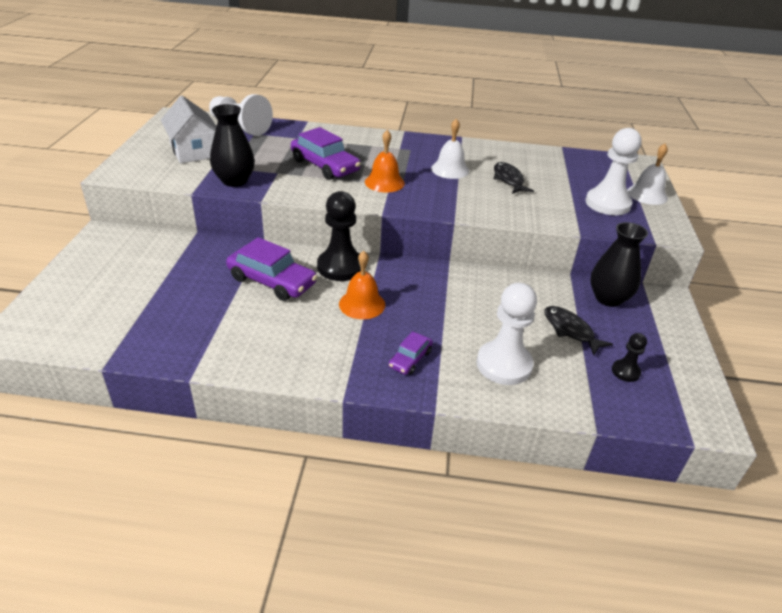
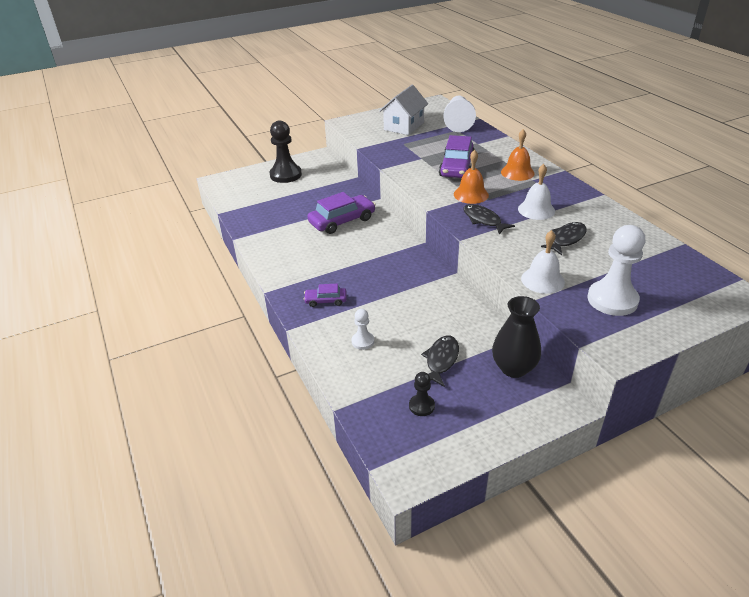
camera: 60 degrees right, 0 degrees up
black vase [210,104,255,187] -> none
purple car [226,237,317,301] -> purple car turned 120 degrees counterclockwise [307,192,376,234]
black pawn [317,191,361,281] -> black pawn moved to [270,121,302,183]
orange bell [339,251,385,319] -> orange bell moved to [501,129,535,181]
white pawn [476,283,537,385] -> white pawn [351,309,374,350], size x0.50
white bell [627,144,668,205] -> white bell moved to [521,230,565,294]
none -> black fish [463,204,515,234]

